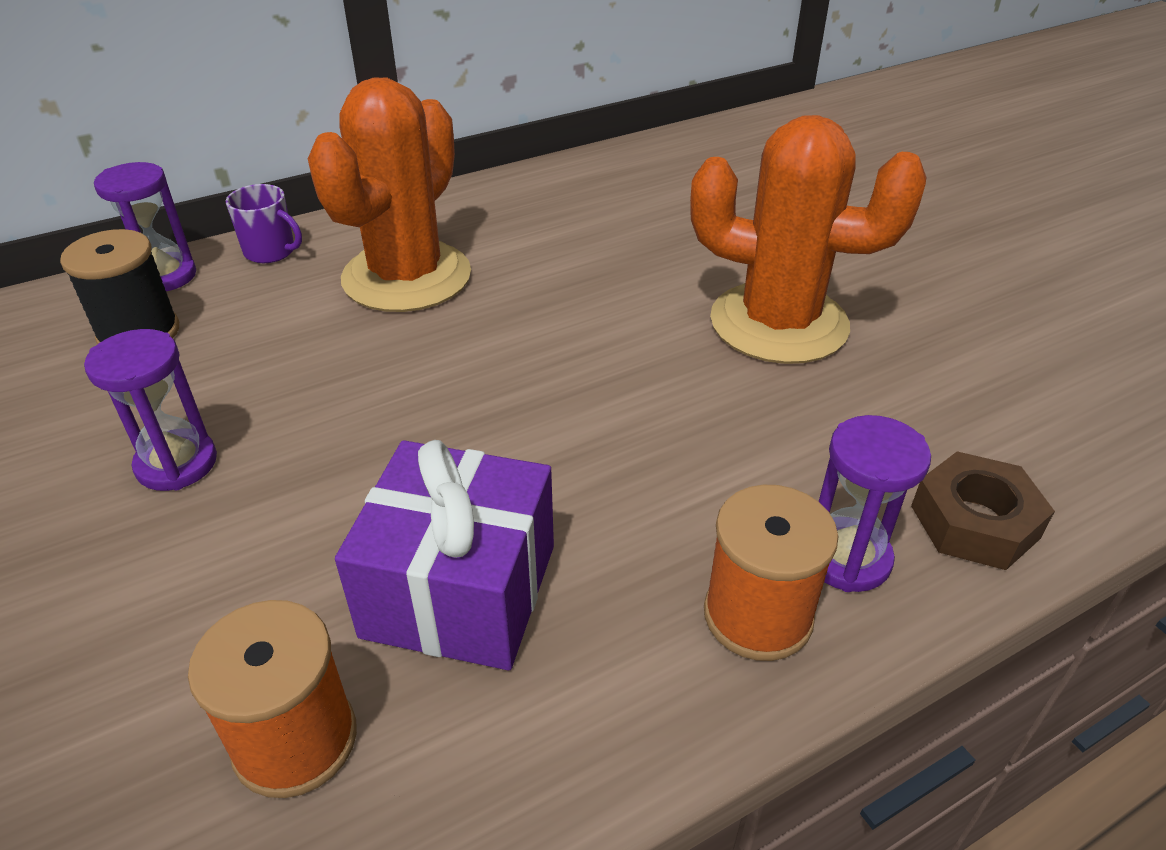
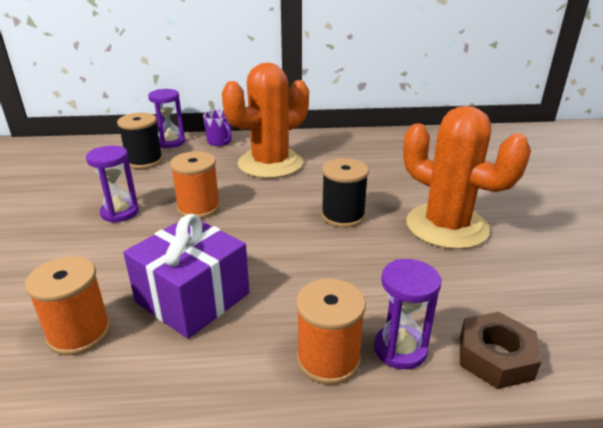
camera: 25 degrees right, 10 degrees down
none -> orange spool [170,151,220,219]
none -> black spool [321,158,369,228]

